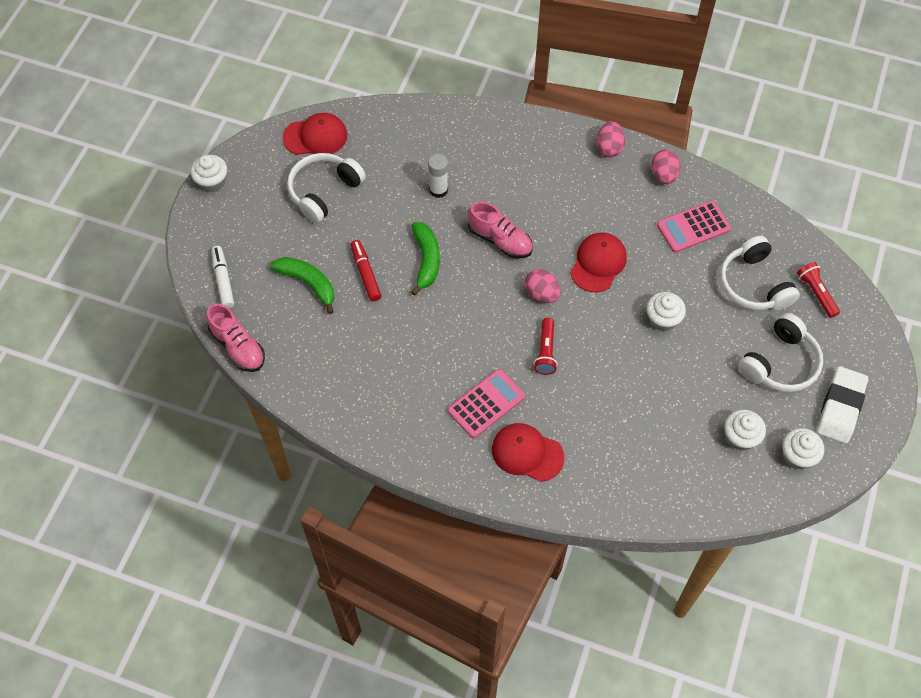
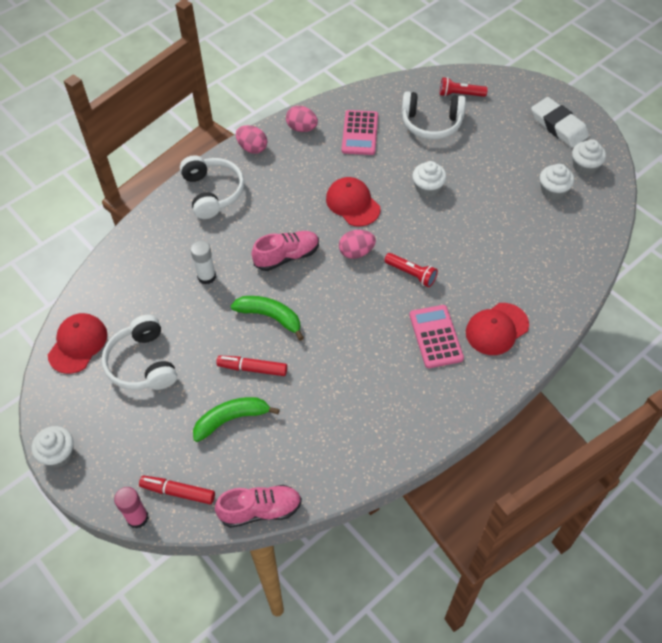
camera: 60 degrees left, 5 degrees down
white marker [211,246,234,309] -> red marker [139,476,215,504]
white headphones [738,313,823,392] -> white headphones moved to [180,155,244,219]
none -> pink glue stick [114,487,148,529]

